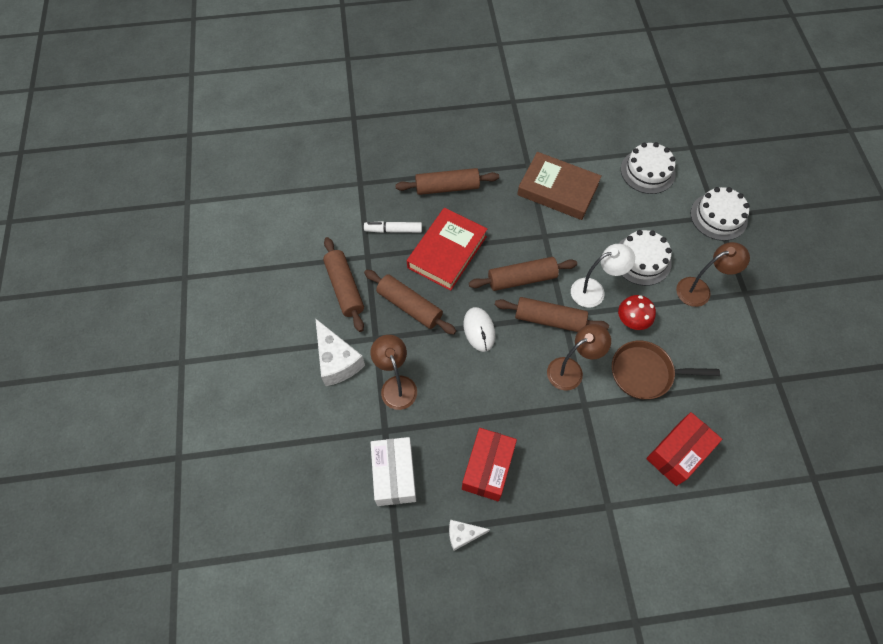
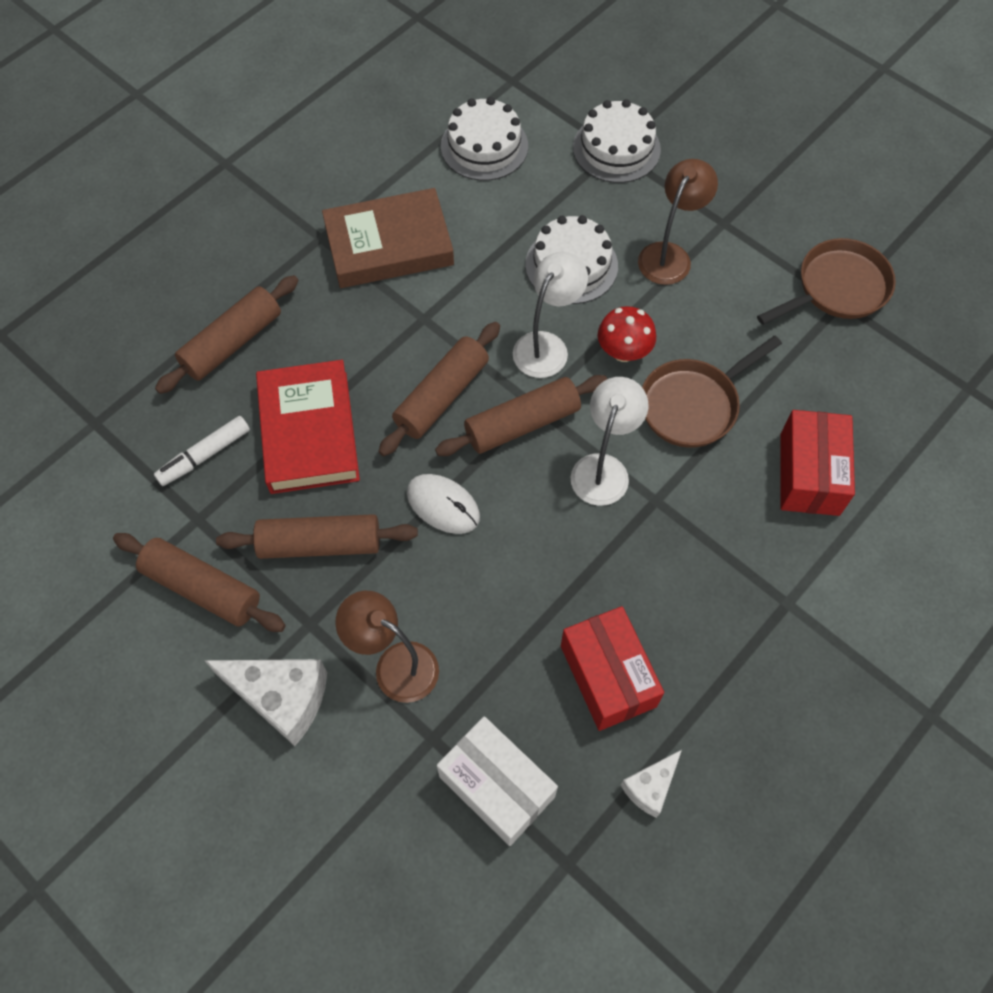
camera: 40 degrees left, 0 degrees up
brown lamp [547,324,611,391] -> white lamp [571,377,648,506]
none -> brown pan [757,238,896,325]

